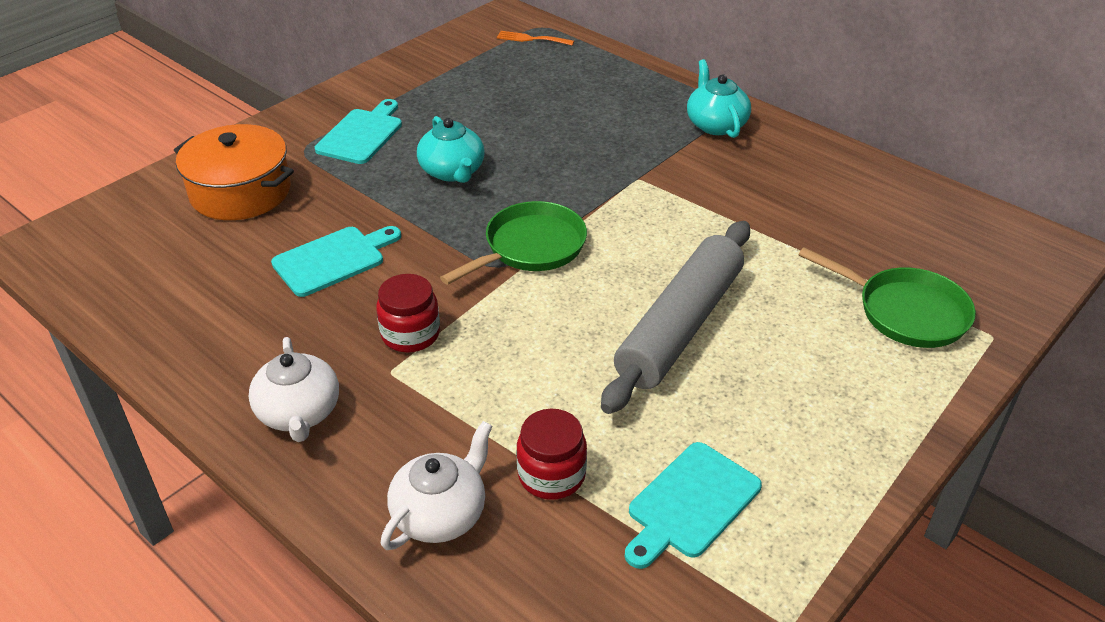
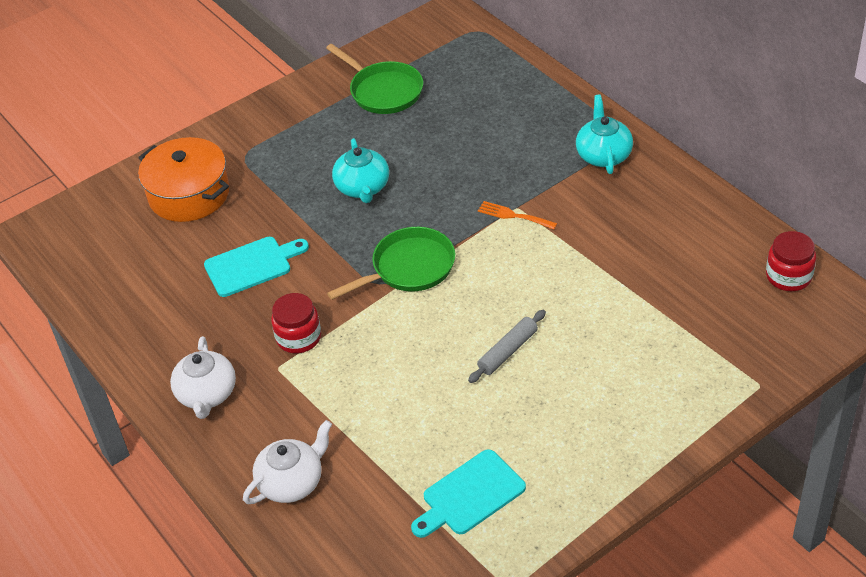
camera: 15 degrees right, 5 degrees up
turquoise cutting board [315,99,402,164] -> none
orange fork [497,31,574,46] -> orange fork moved to [478,201,557,229]
red jar [517,409,587,500] -> red jar moved to [766,231,816,291]
grey rolling pin [601,221,750,414] -> grey rolling pin [468,310,546,383], size x0.47
green pan [798,247,976,348] -> green pan moved to [326,44,423,114]

